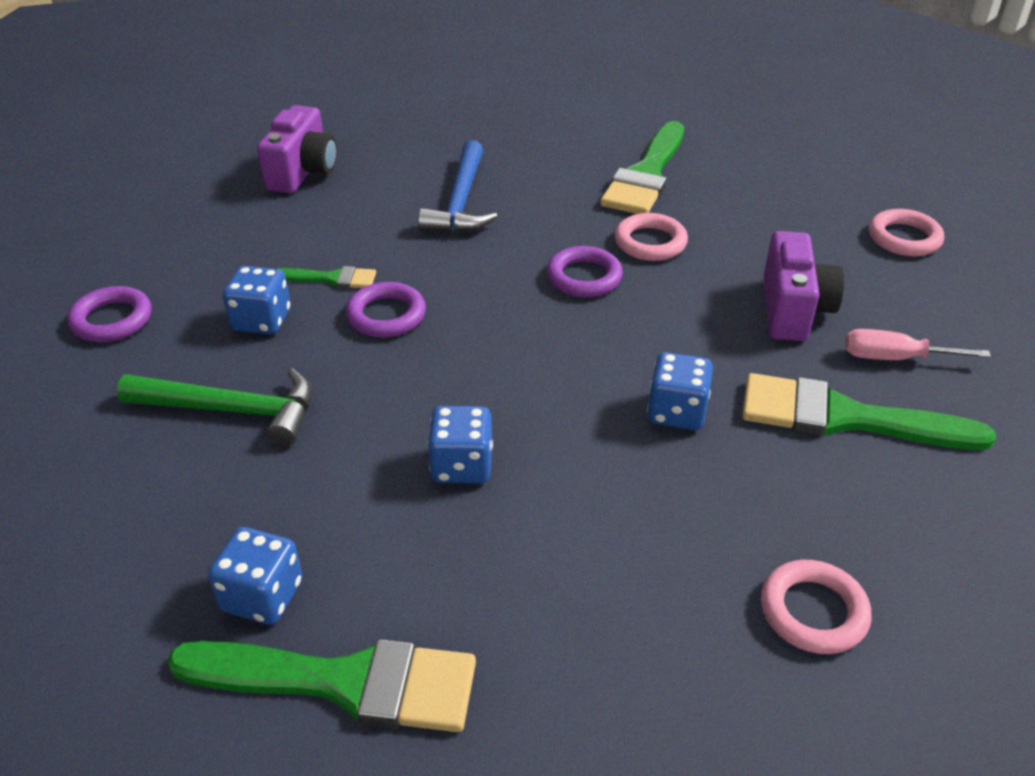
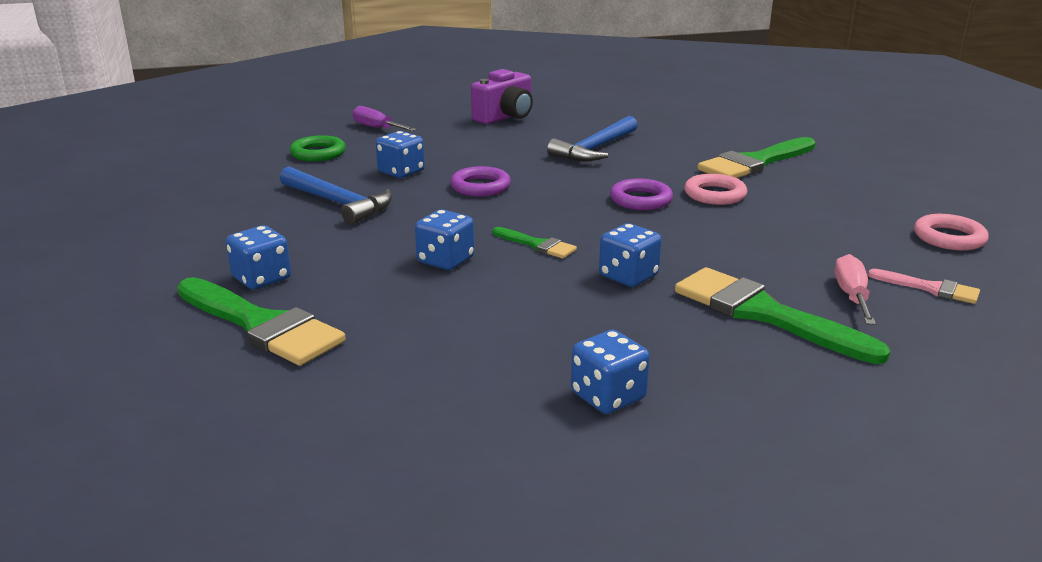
camera: 30 degrees right, 15 degrees down
purple ring [68,286,152,342] -> green ring [290,135,346,162]
green hammer [117,368,312,446] -> blue hammer [280,166,392,225]
green brush [278,266,376,289] -> green brush moved to [493,227,577,259]
pink ring [761,560,872,654] -> blue dice [571,330,650,414]
purple camera [763,231,844,341] -> none
pink screwdriver [845,329,991,360] -> pink screwdriver turned 60 degrees clockwise [835,254,876,325]
none -> purple screwdriver [352,106,416,131]
none -> pink brush [868,269,980,304]

